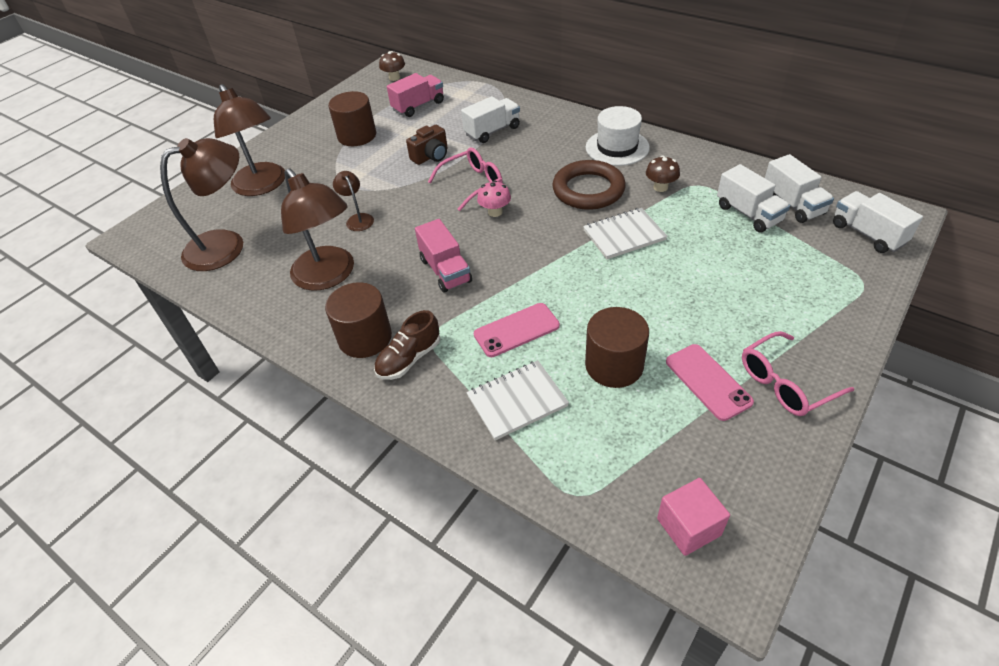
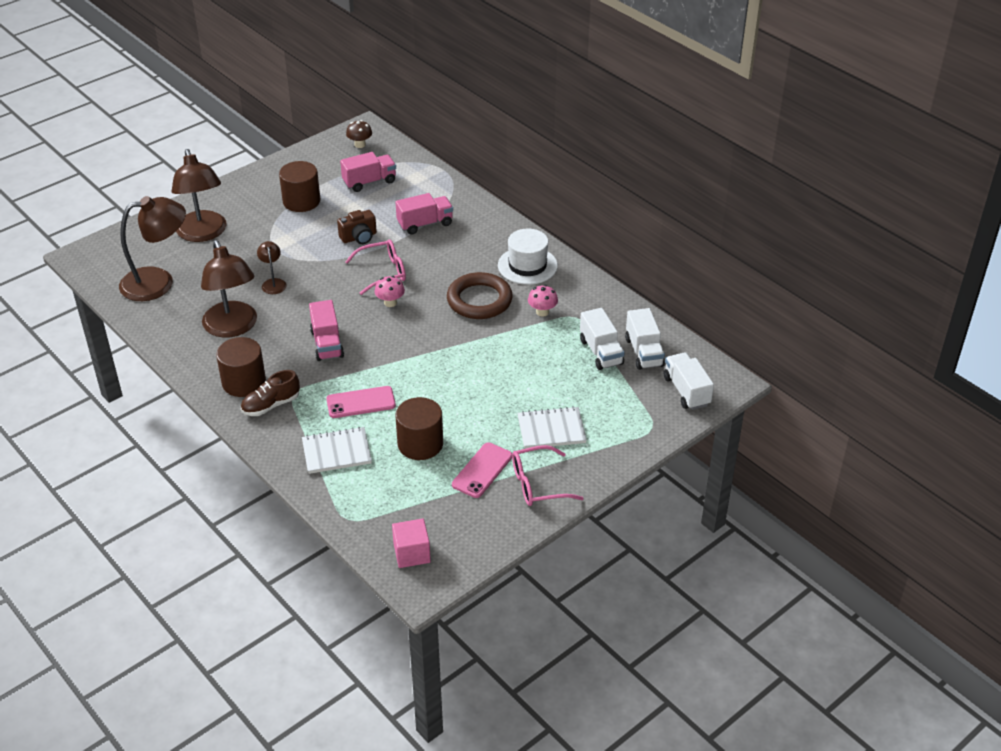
camera: 10 degrees right, 5 degrees down
white truck [461,96,520,143] -> pink truck [396,193,453,235]
white notebook [583,208,667,259] -> white notebook moved to [517,406,587,449]
brown mushroom [646,156,680,192] -> pink mushroom [528,285,558,317]
pink phone [666,344,754,421] -> pink phone turned 45 degrees clockwise [452,443,512,498]

